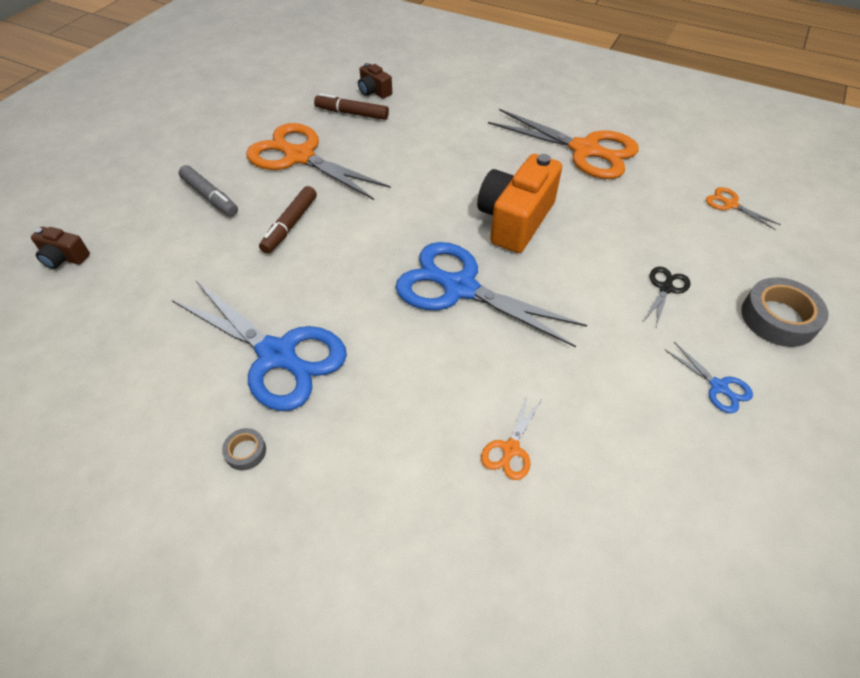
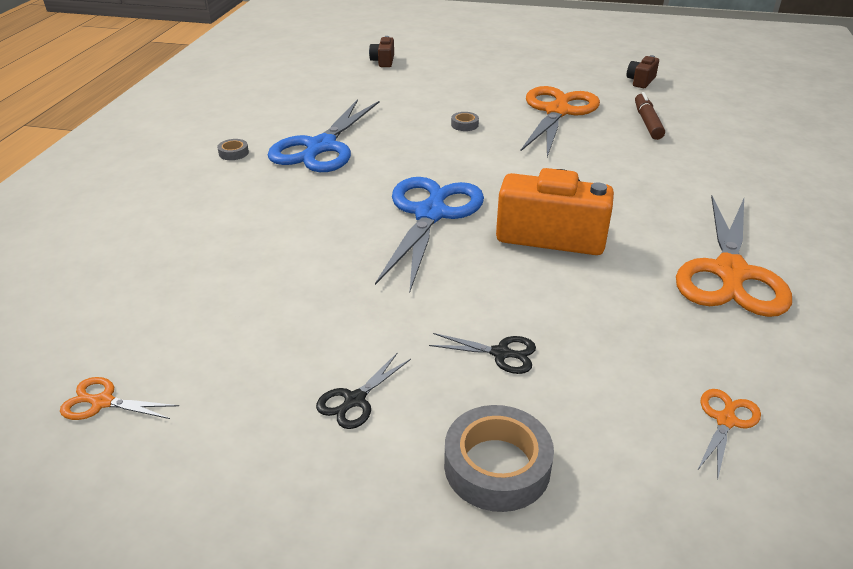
camera: 75 degrees right, 15 degrees down
grey marker [179,165,238,216] -> none
brown marker [259,186,317,254] -> grey tape [451,112,479,131]
brown camera [358,63,392,99] -> brown camera moved to [627,55,659,88]
orange scissors [481,394,541,480] -> orange scissors moved to [60,377,179,420]
blue scissors [664,342,753,413] -> black scissors [316,353,411,429]

